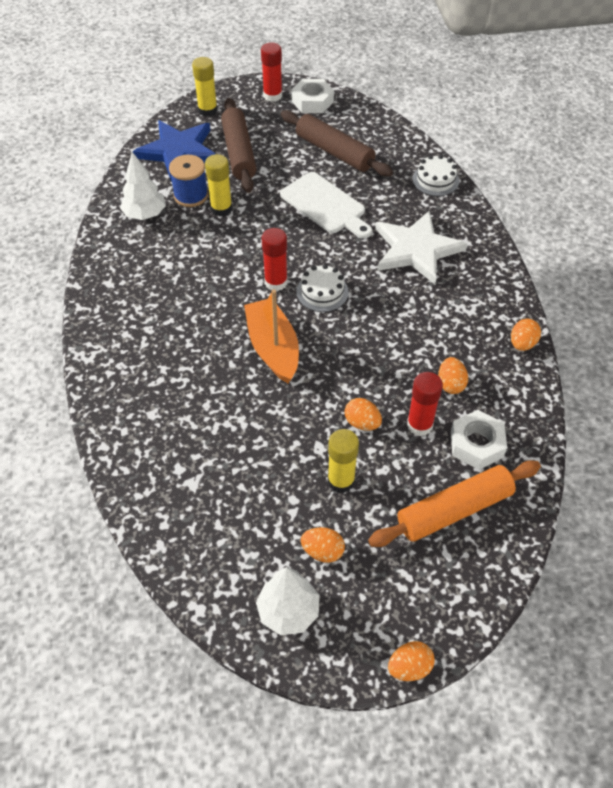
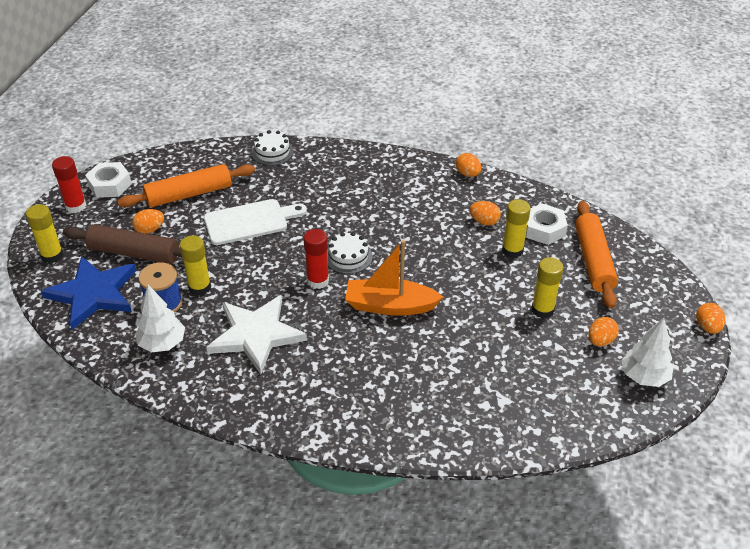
camera: 65 degrees left, 10 degrees down
brown rolling pin [281,110,393,177] -> orange rolling pin [117,164,255,207]
orange egg [344,398,382,431] -> orange egg moved to [132,209,164,234]
white star [375,210,468,284] -> white star moved to [206,295,307,374]
red glue stick [407,372,443,436] -> yellow glue stick [502,199,531,258]

